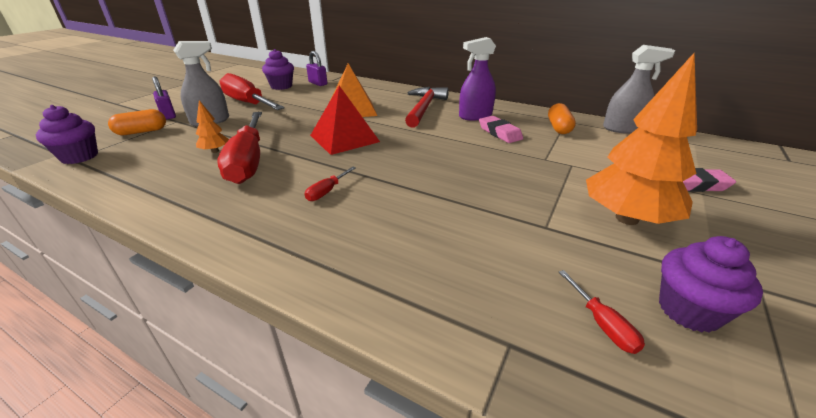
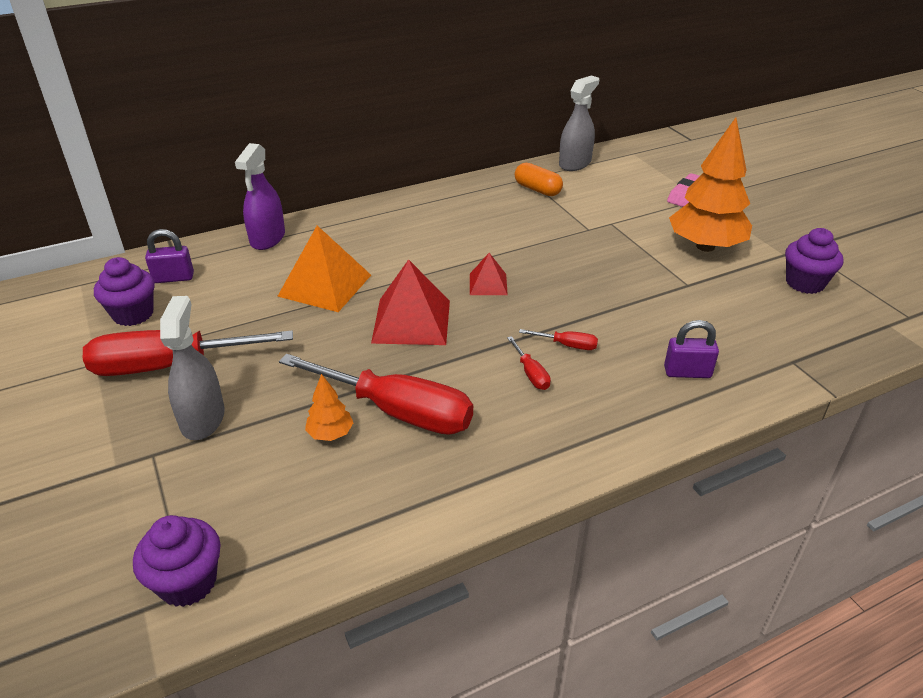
camera: 55 degrees left, 5 degrees up
orange capsule [108,109,166,135] -> none
purple padlock [152,76,176,120] -> purple padlock moved to [664,320,719,378]
red hammer [405,87,449,128] -> none
purple spray bottle [459,37,496,120] -> purple spray bottle moved to [235,143,285,250]
pink eraser [479,116,523,143] -> none
red screwdriver [559,270,645,354] -> red screwdriver moved to [519,329,598,350]
none -> red pyramid [470,253,508,295]

